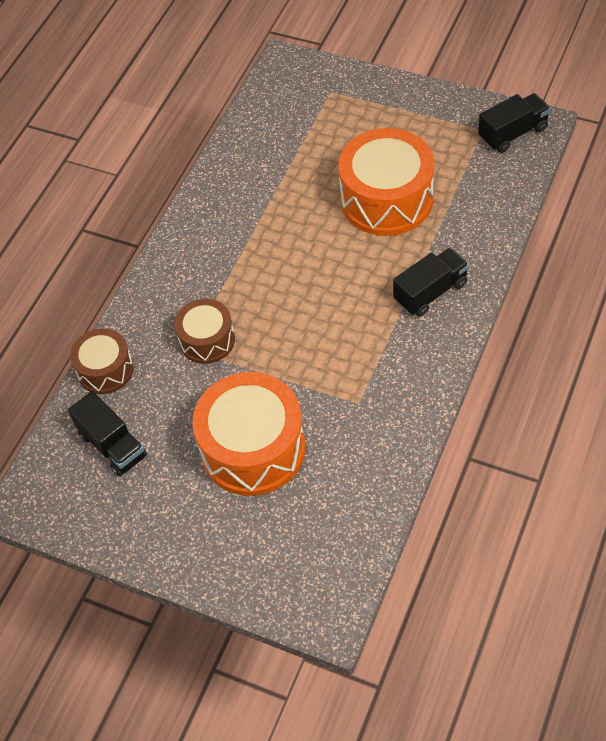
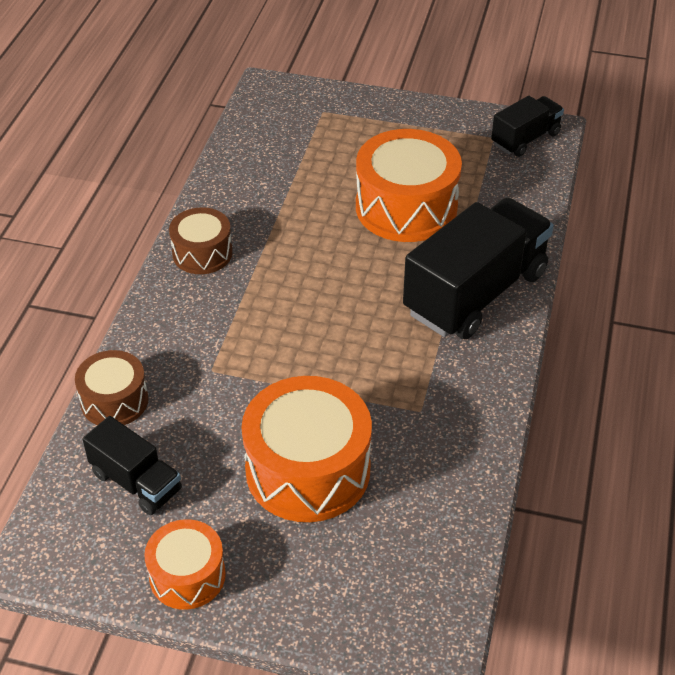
camera: 15 degrees left, 10 degrees down
brown drum [174,299,235,364] -> brown drum moved to [169,207,233,274]
black truck [393,248,469,316] -> black truck [403,197,554,339], size x1.89
none -> orange drum [144,519,226,610]

